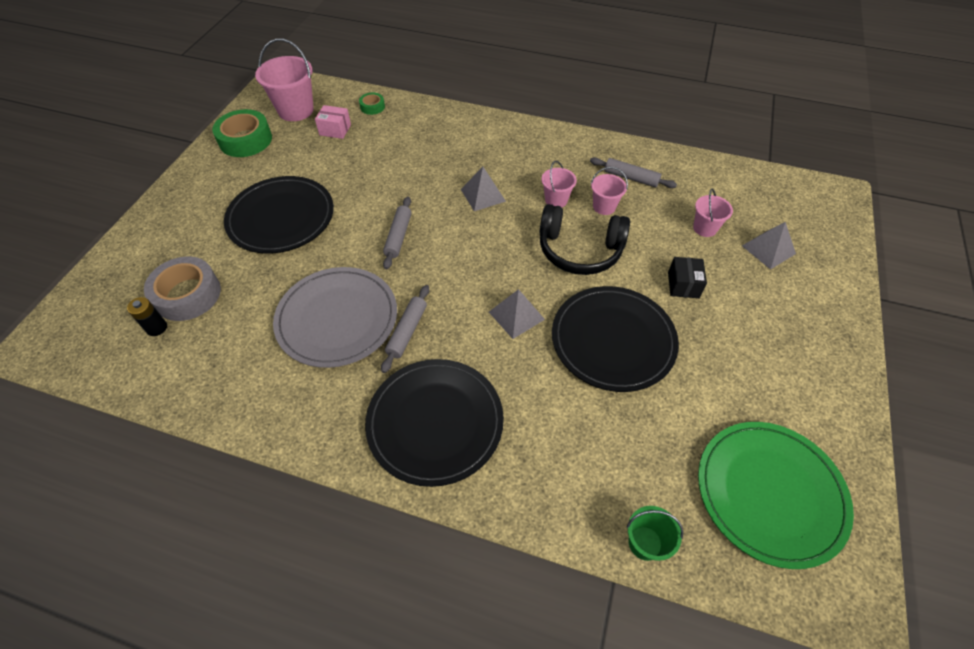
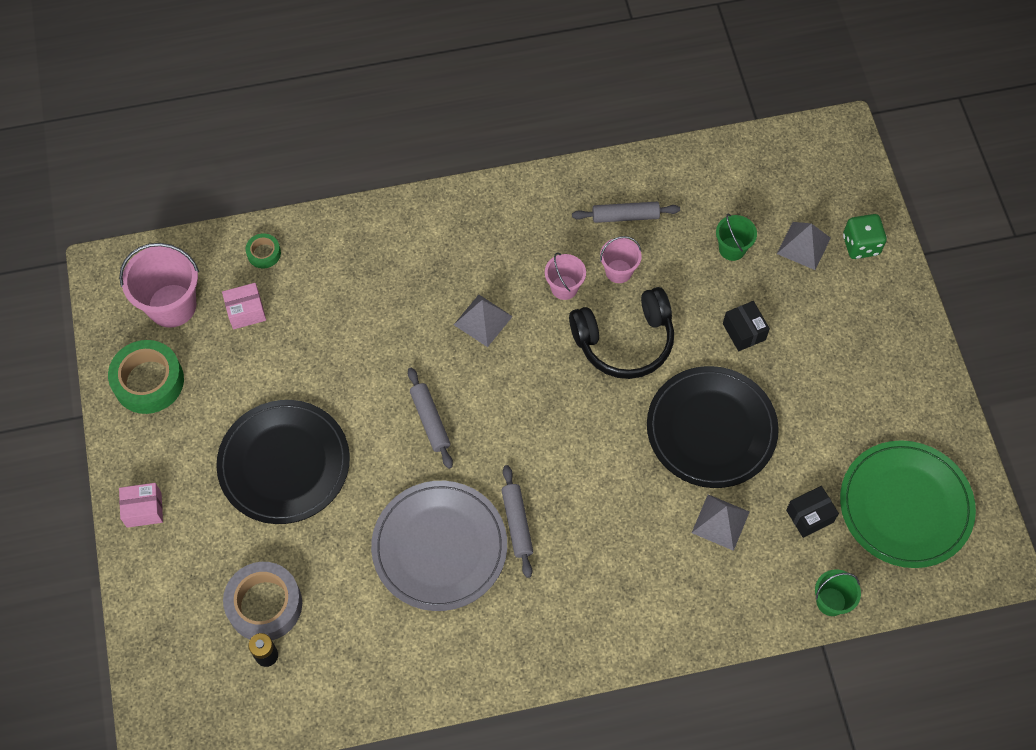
camera: 30 degrees left, 10 degrees up
black plate [365,359,504,487] -> none
grey pyramid [489,289,545,339] -> grey pyramid moved to [692,494,749,551]
pink bucket [693,189,733,237] -> green bucket [716,214,757,261]
none -> pink box [119,483,163,528]
none -> black box [786,486,839,538]
none -> green dice [843,214,887,259]

